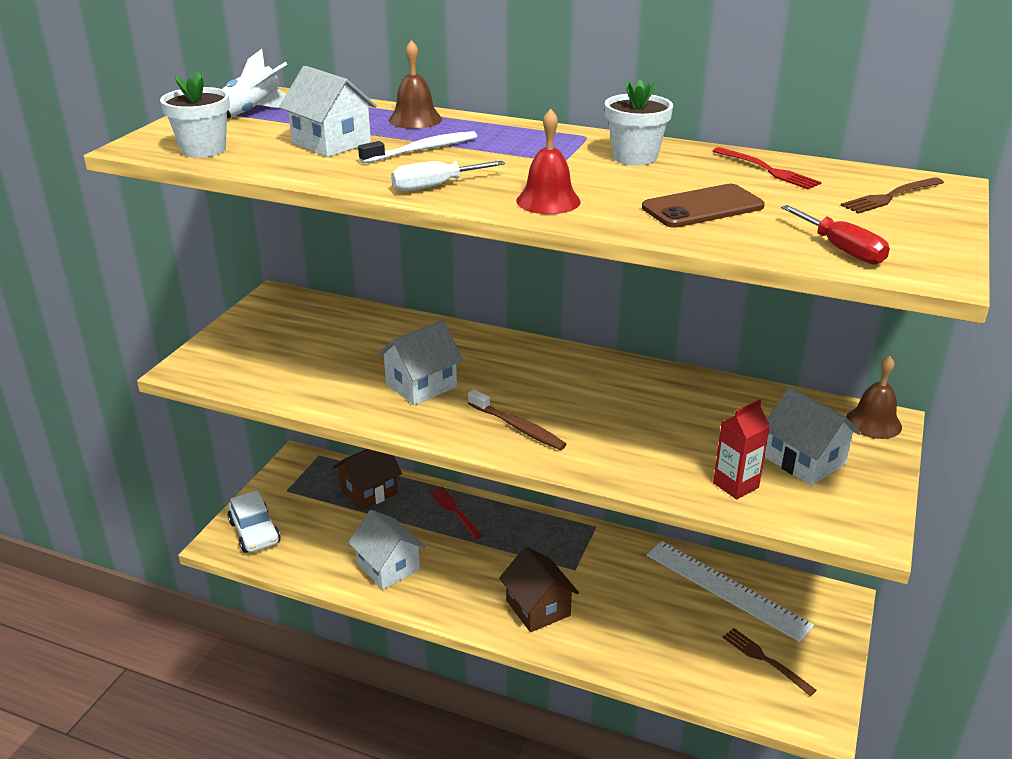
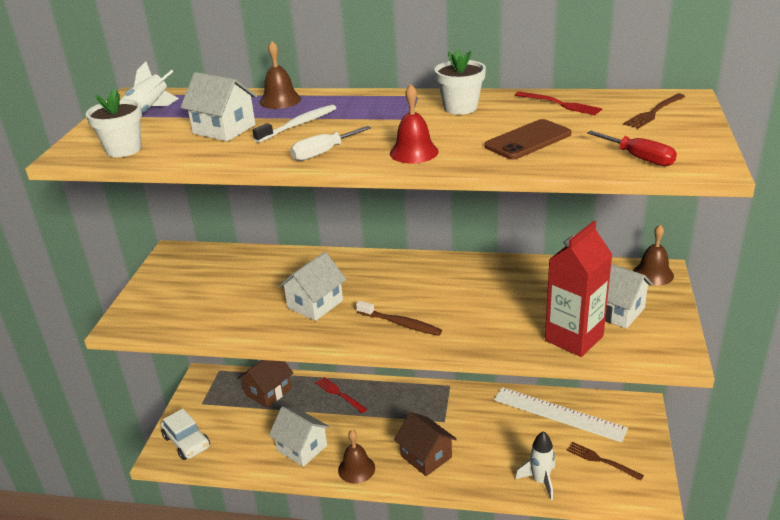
camera: 10 degrees left, 0 degrees up
red carton [713,399,770,499] -> red carton [545,221,613,357], size x1.75
none -> brown bell [338,430,375,484]
none -> white rocket [515,431,555,500]

